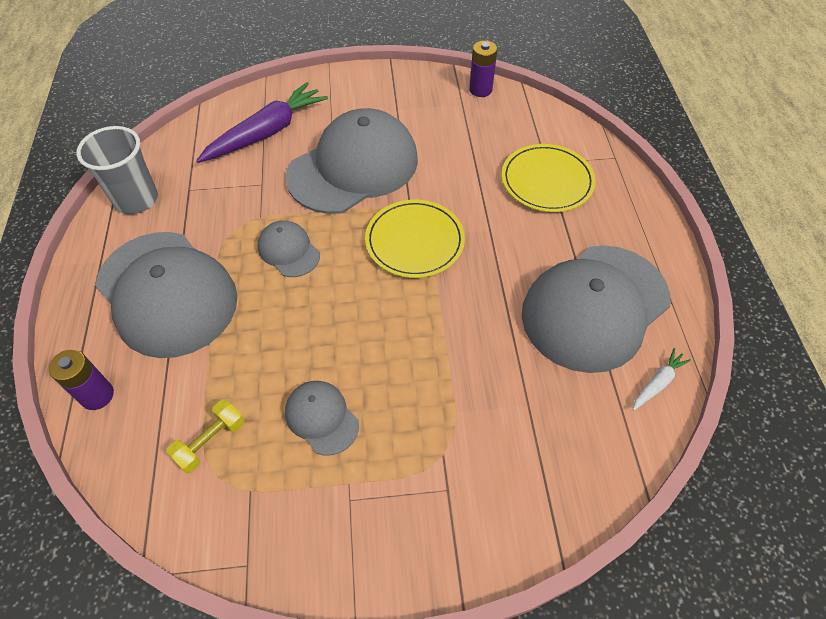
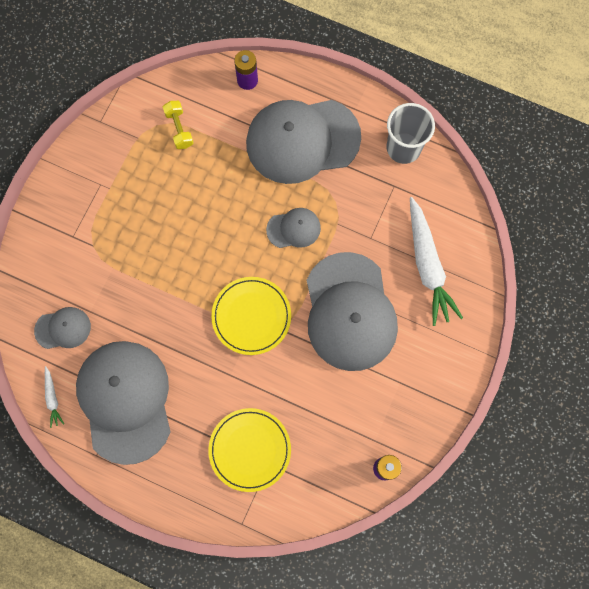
camera: 120 degrees right, 20 degrees up
purple carrot [196,82,328,163] -> white carrot [410,197,463,326]
grey cap [285,381,359,456] -> grey cap moved to [34,307,91,349]

